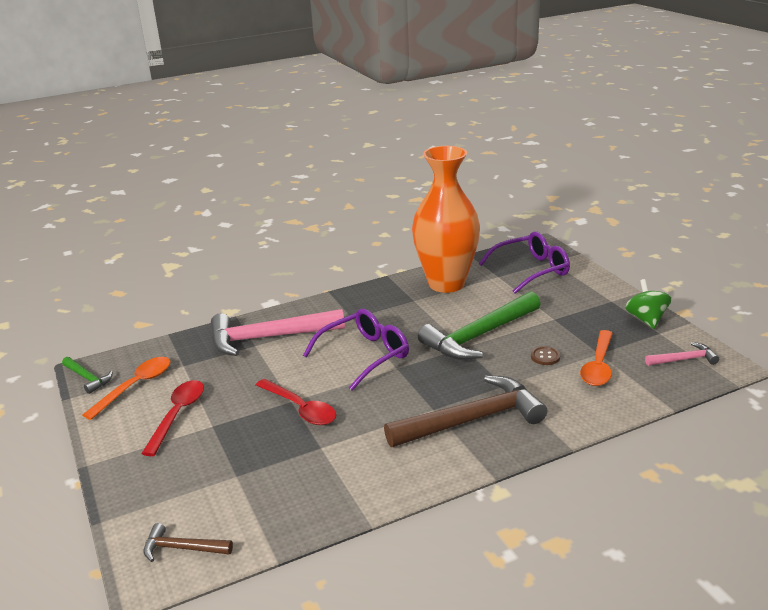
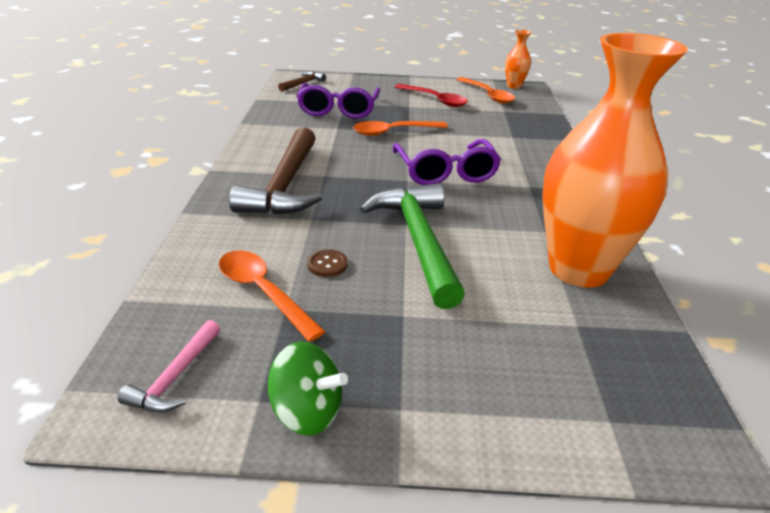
camera: 115 degrees right, 5 degrees up
green hammer [62,357,113,394] -> orange vase [505,30,531,89]
pink hammer [211,309,345,356] -> none
red spoon [256,379,336,425] -> orange spoon [353,121,448,136]
purple glasses [479,232,570,294] -> purple glasses moved to [297,83,380,119]

